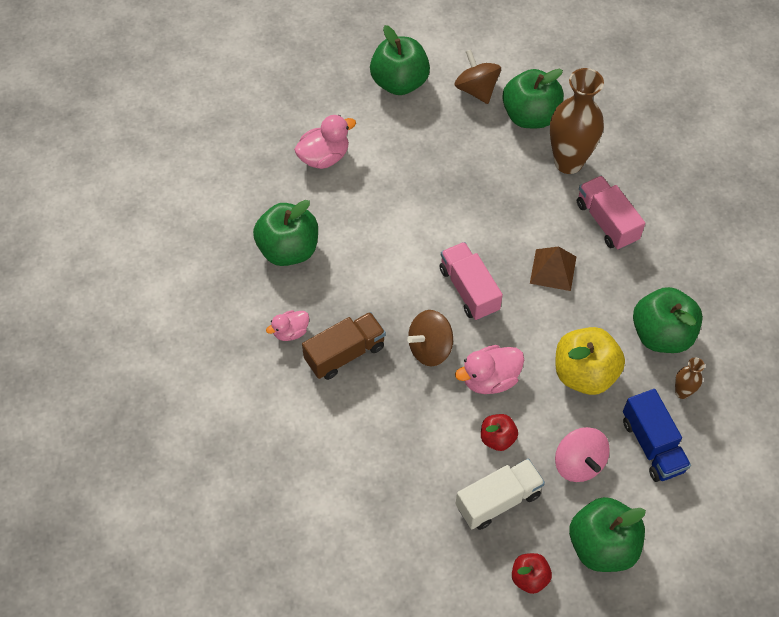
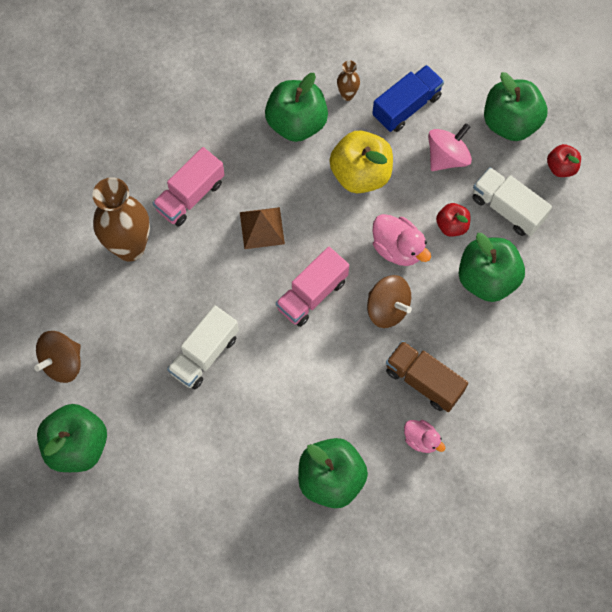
camera: 110 degrees left, 10 degrees up
pink duck [294,115,356,169] -> none
green apple [502,69,564,128] -> green apple moved to [459,233,525,302]
none -> white truck [167,305,239,389]

